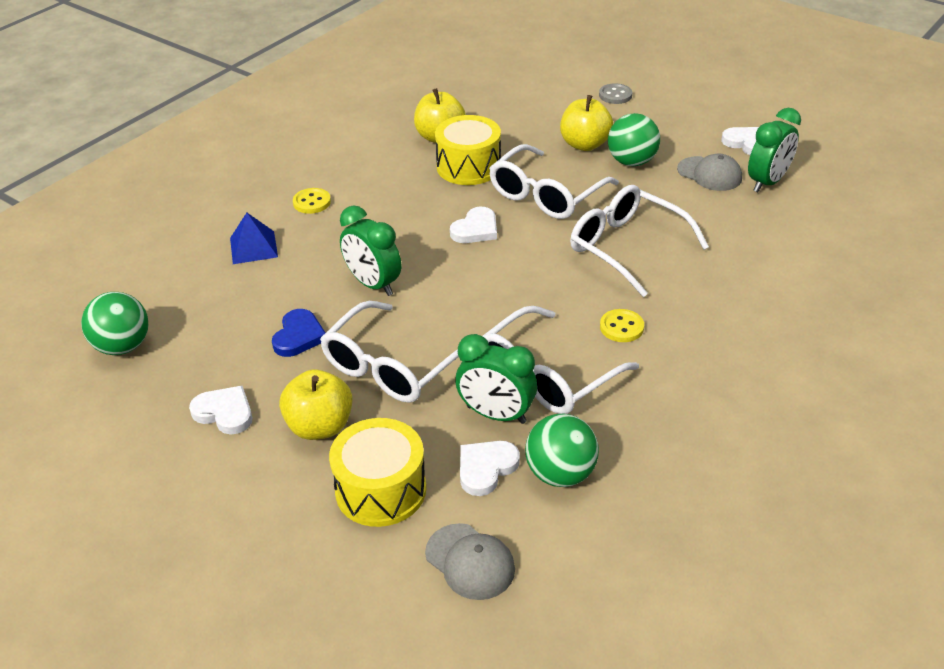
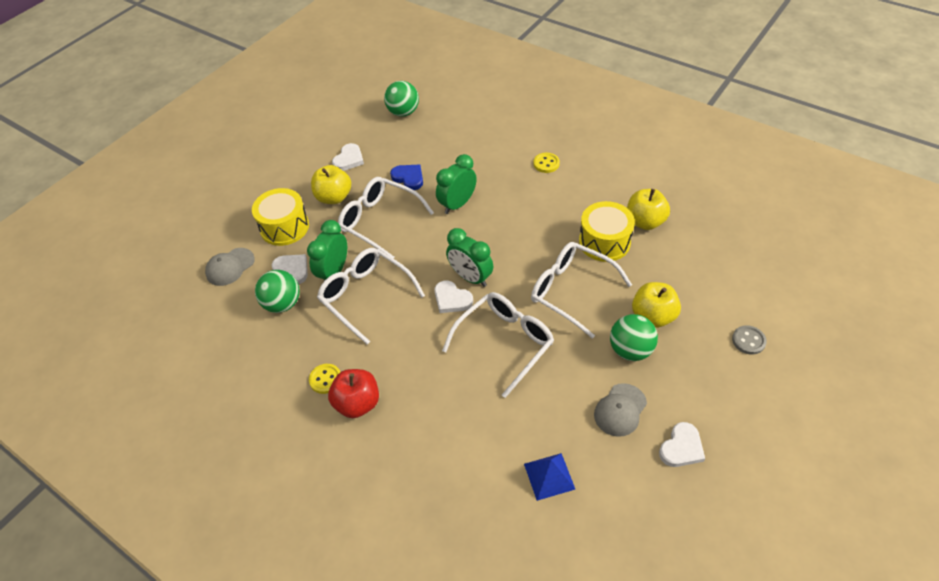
camera: 90 degrees right, 10 degrees up
blue pyramid [230,213,278,264] -> blue pyramid moved to [524,453,575,501]
blue heart [272,309,326,357] -> blue heart turned 150 degrees counterclockwise [390,165,423,190]
white heart [450,207,497,243] -> white heart moved to [434,280,473,313]
yellow button [600,309,644,342] -> yellow button moved to [309,364,340,394]
green clock [748,108,801,192] -> green clock moved to [446,228,494,287]
none -> red apple [328,369,379,418]

